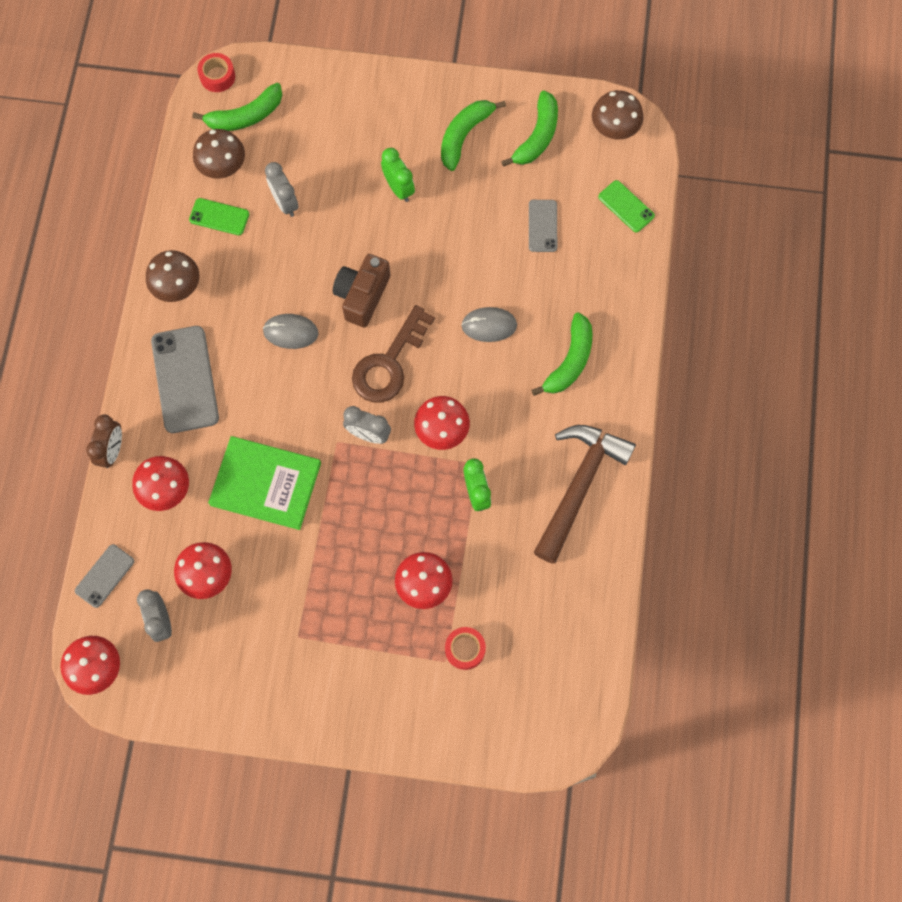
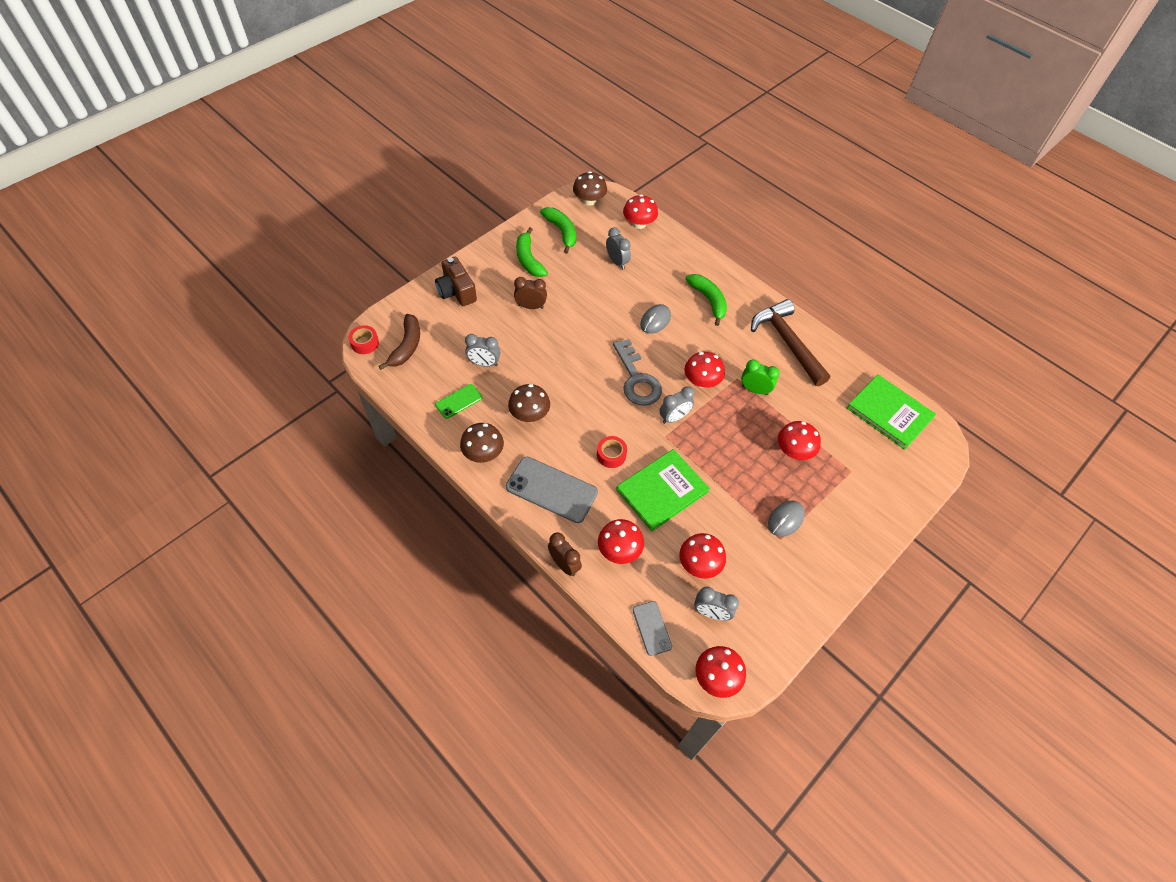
camera: 55 degrees left, 15 degrees down
green banana [192,83,282,131] -> brown banana [378,314,420,370]
brown mushroom [193,129,245,179] -> brown mushroom moved to [508,384,550,422]
grey mouse [263,314,319,349] -> grey mouse moved to [768,500,805,537]
brown camera [333,254,390,328] -> brown camera moved to [435,257,477,306]
brown key [352,305,435,403] -> grey key [613,339,662,406]
green clock [381,148,415,202] -> brown clock [514,277,547,309]
red tape [445,627,486,670] -> red tape moved to [597,436,627,468]
grey phone [529,200,557,252] -> grey clock [606,227,631,269]
green phone [598,180,655,232] -> red mushroom [623,195,658,229]
none -> green book [847,374,936,450]

